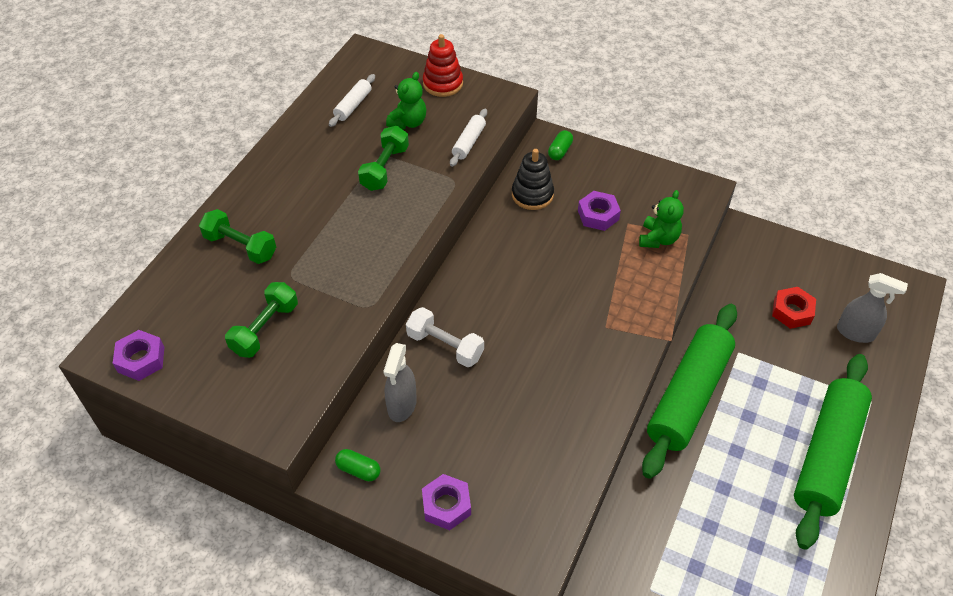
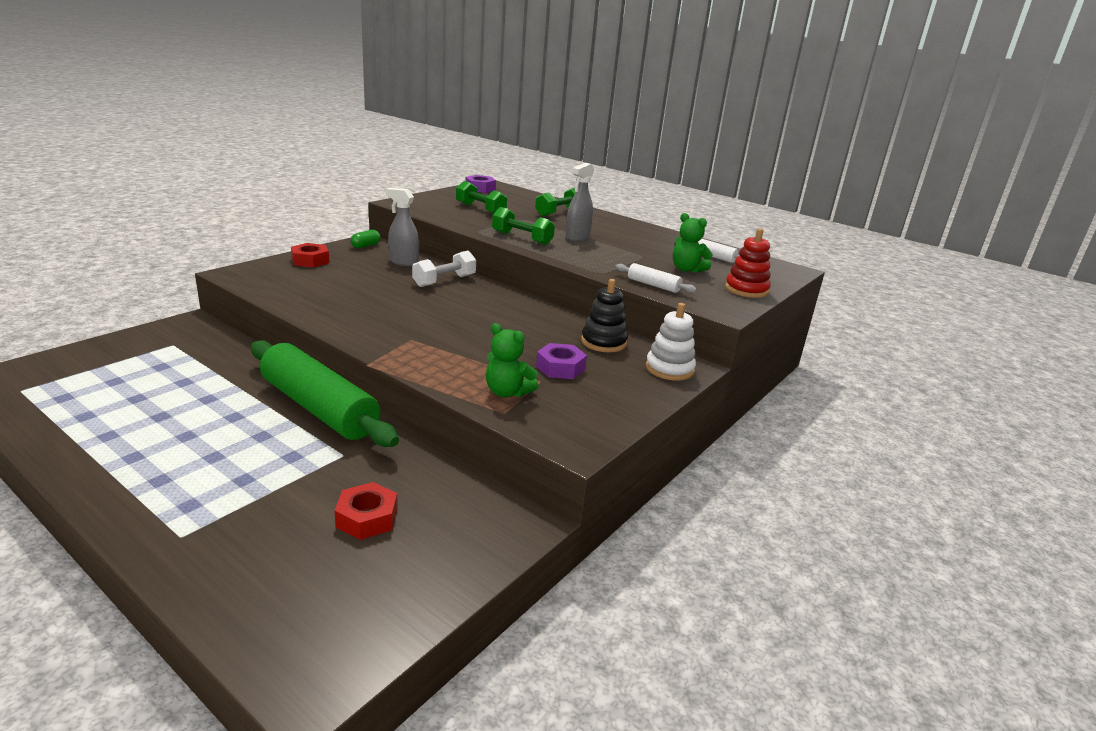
camera: 100 degrees right, 25 degrees down
green dumbbell [358,126,409,191] -> green dumbbell moved to [492,207,555,245]
purple nut [422,474,471,530] -> red nut [291,243,329,268]
green capsule [548,130,573,160] -> white stacking toy [646,303,696,381]
green rolling pin [794,354,872,550] -> none
grey spray bottle [837,273,908,343] -> grey spray bottle moved to [565,163,594,241]

